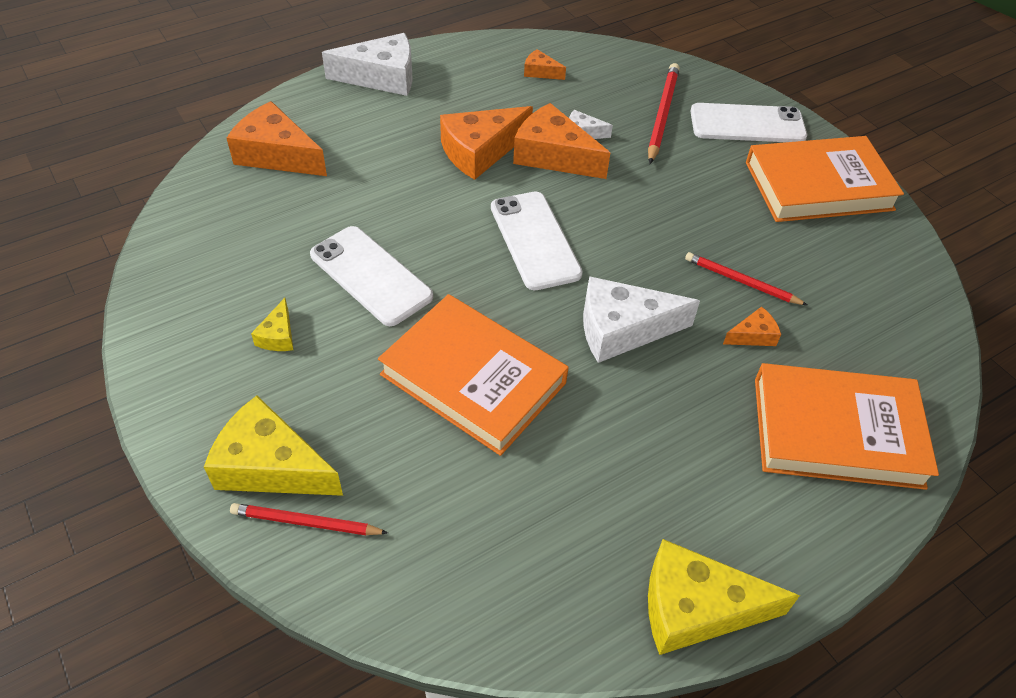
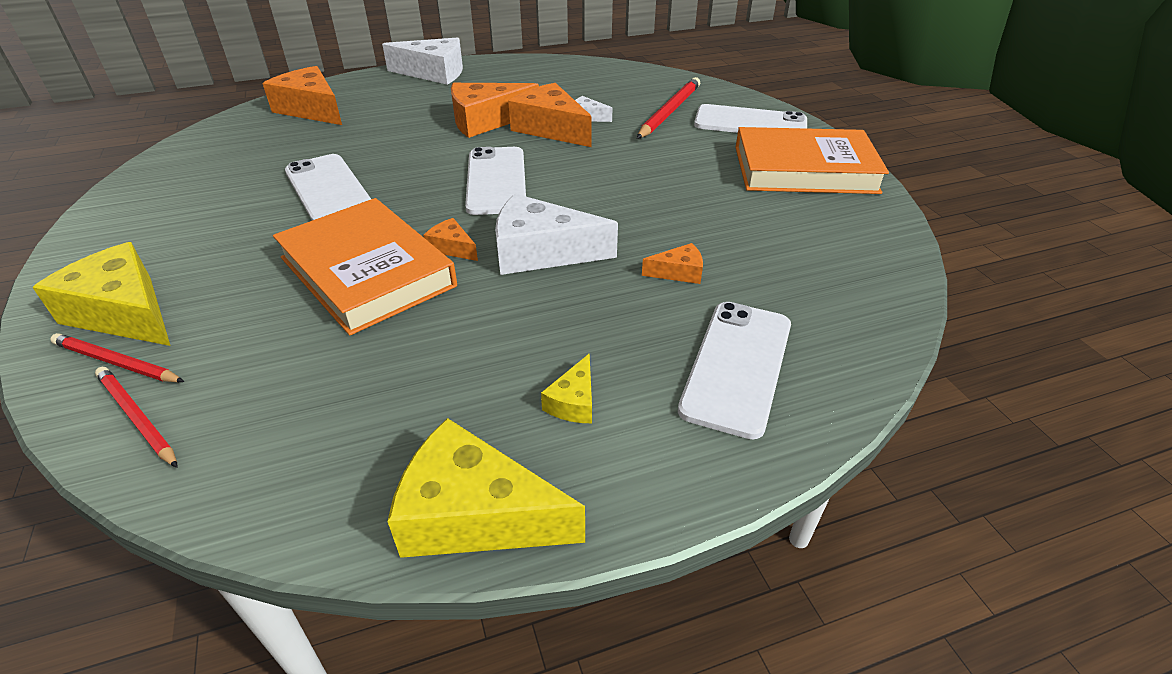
camera: 15 degrees right, 10 degrees down
yellow cheese [251,298,293,351] -> yellow cheese moved to [541,353,592,423]
orange cheese [524,49,566,80] -> orange cheese moved to [423,218,478,261]
red pencil [685,252,807,305] -> red pencil moved to [95,367,178,468]
orange book [755,363,939,490] -> white phone [678,302,791,439]

